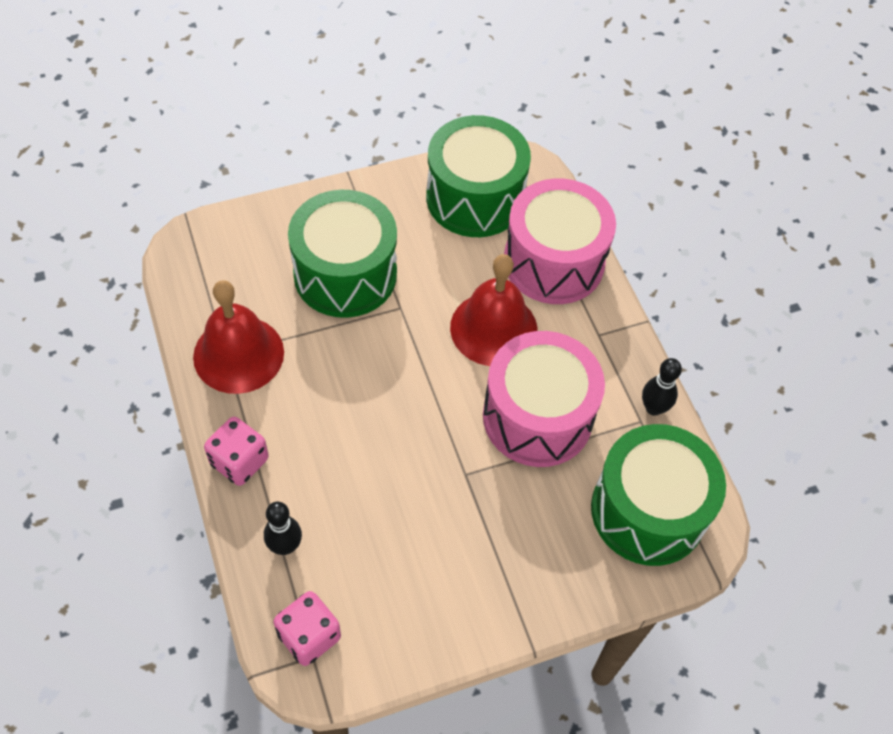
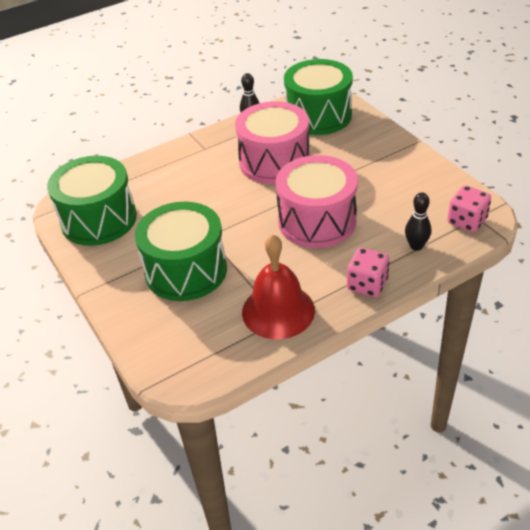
camera: 95 degrees left, 15 degrees down
red bell [450,254,538,366] -> none
pink drum [504,178,616,304] -> pink drum moved to [276,155,358,248]

